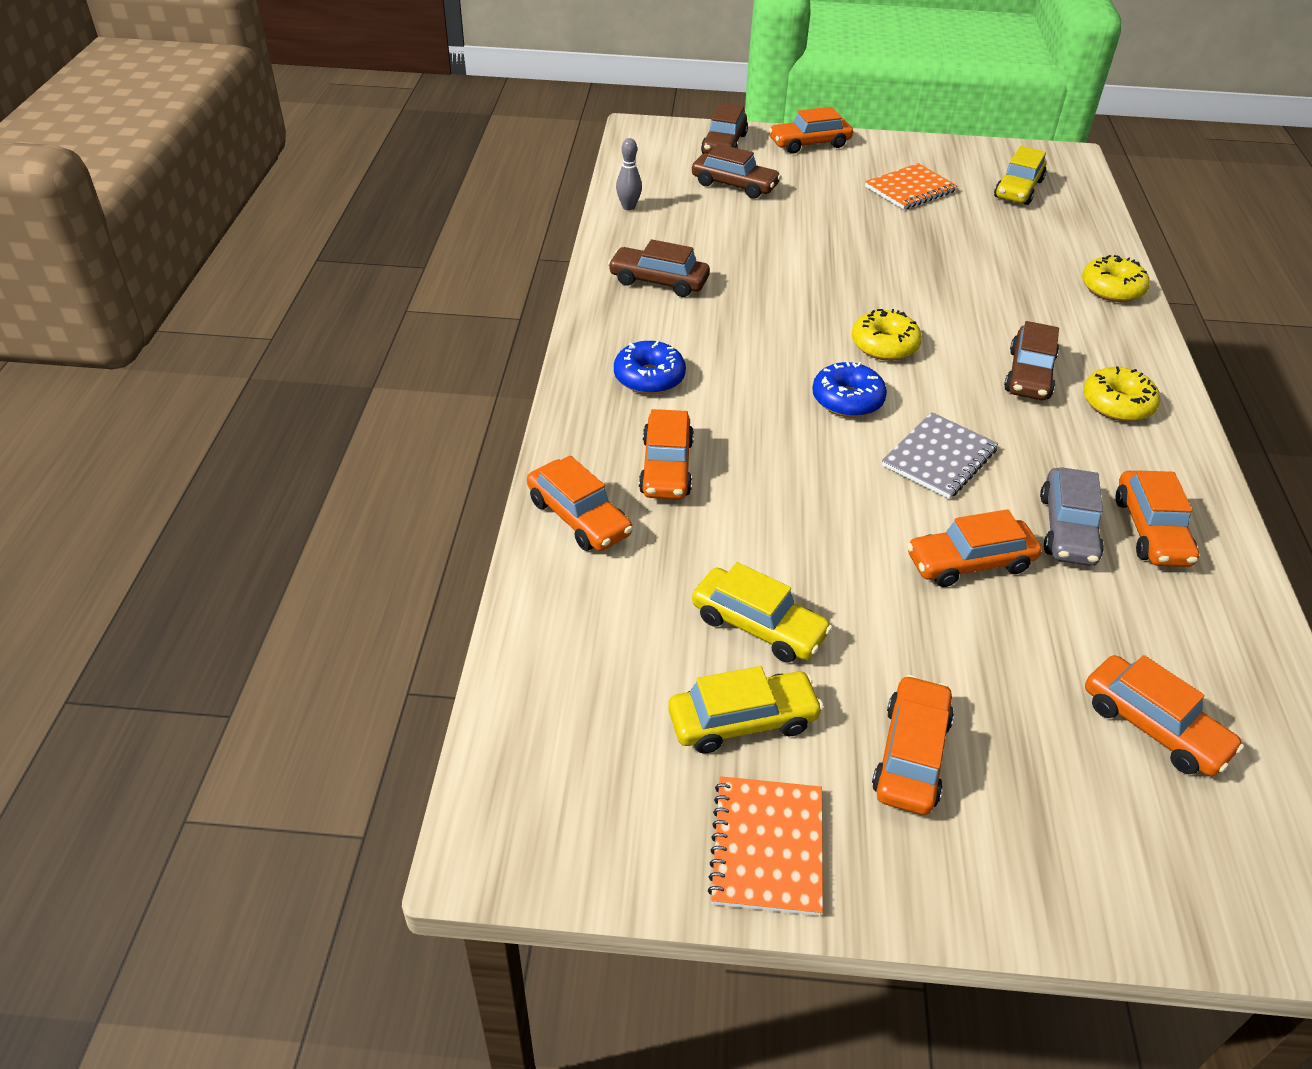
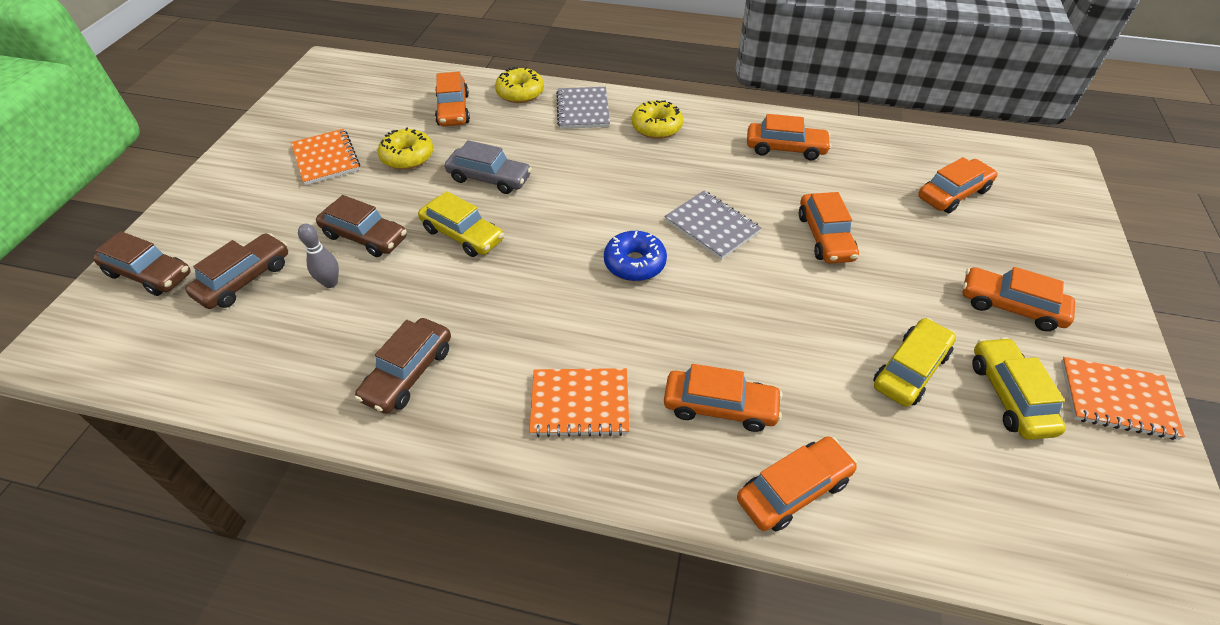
camera: 80 degrees left, 5 degrees up
blue donut [614,341,686,394] -> orange notebook [529,368,629,437]
grey bowling pin [616,138,642,210] -> grey bowling pin moved to [298,224,339,288]
orange car [769,107,853,154] -> orange car moved to [435,72,470,126]
yellow donut [852,309,922,361] -> yellow donut moved to [378,127,433,170]
yellow car [994,146,1046,205] -> yellow car moved to [418,191,504,257]
brown car [1004,321,1059,400] -> brown car moved to [316,195,407,257]
grey car [1040,467,1104,566] -> grey car moved to [445,140,532,194]
none -> grey notebook [556,87,610,129]

